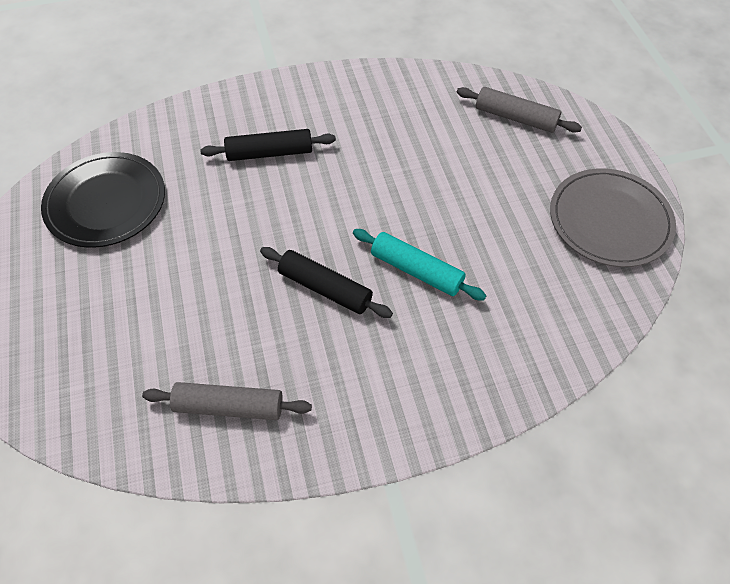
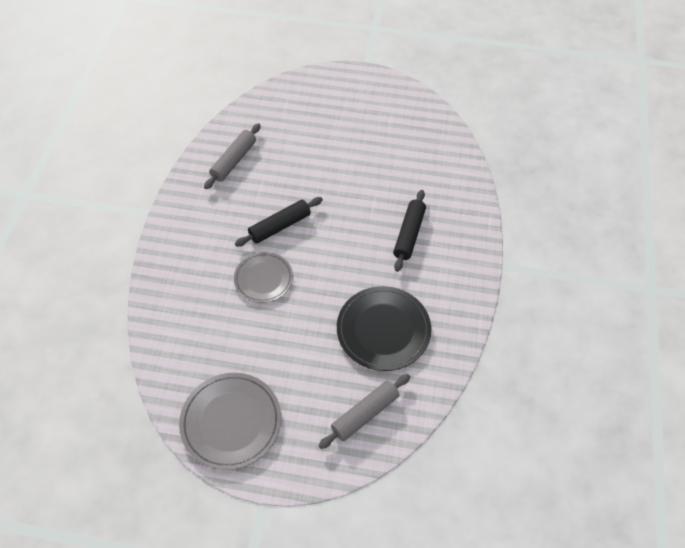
camera: 115 degrees right, 0 degrees up
black plate [41,152,165,247] -> black plate moved to [337,286,431,371]
turquoise rolling pin [353,229,486,300] -> grey plate [234,252,293,303]

